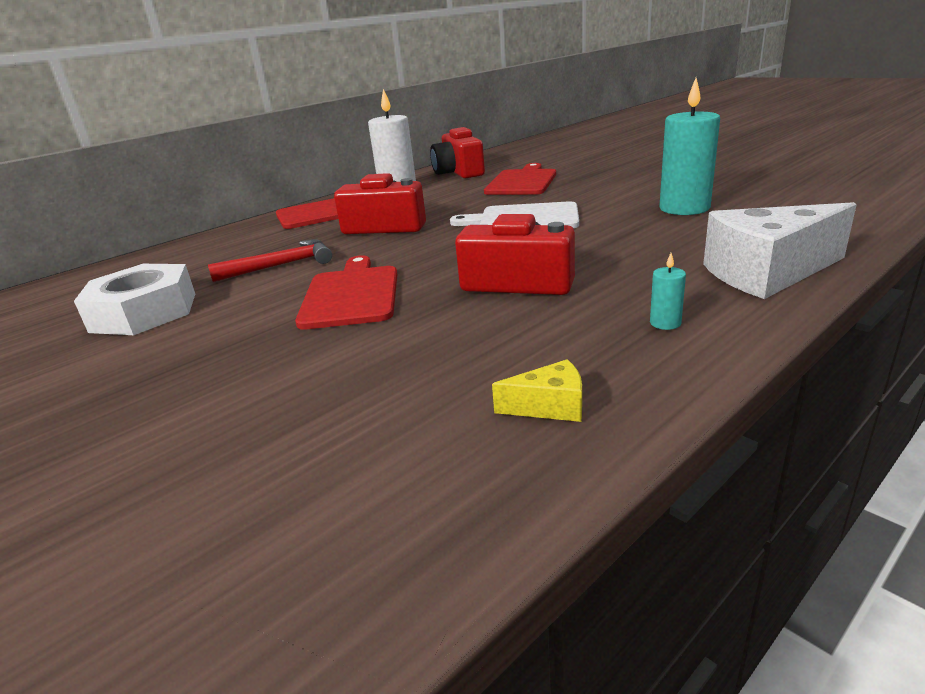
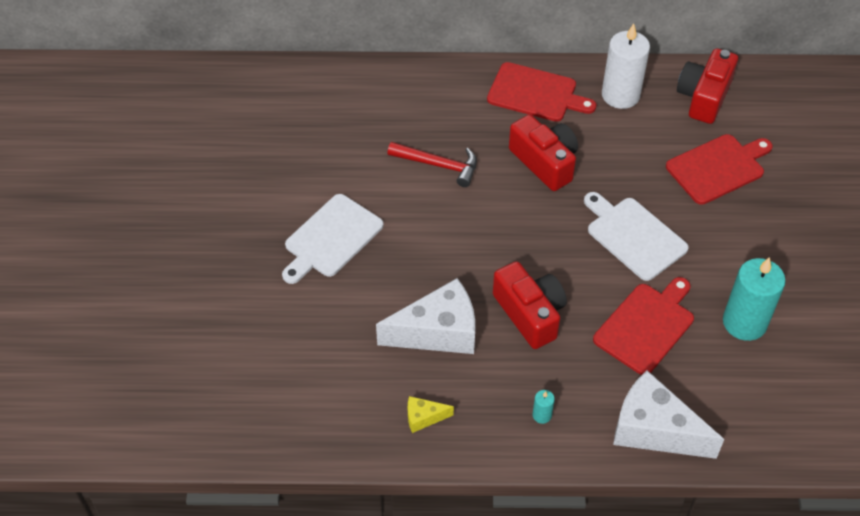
camera: 40 degrees right, 25 degrees up
white nut [74,264,195,335] -> none
red cutting board [295,255,397,330] -> red cutting board moved to [593,277,694,375]
yellow cheese [492,359,582,422] -> yellow cheese turned 135 degrees clockwise [408,396,454,433]
none -> white cutting board [282,194,384,284]
none -> white cheese [376,278,475,354]

